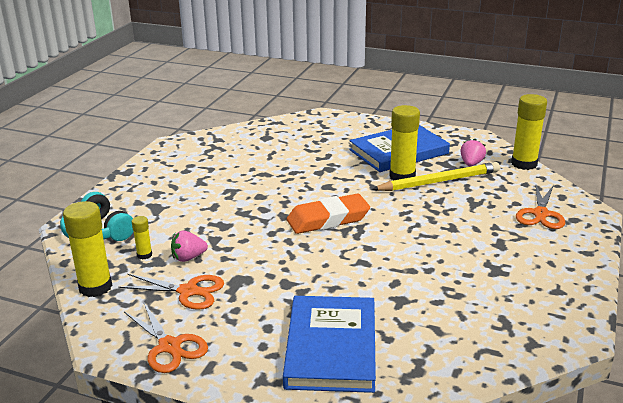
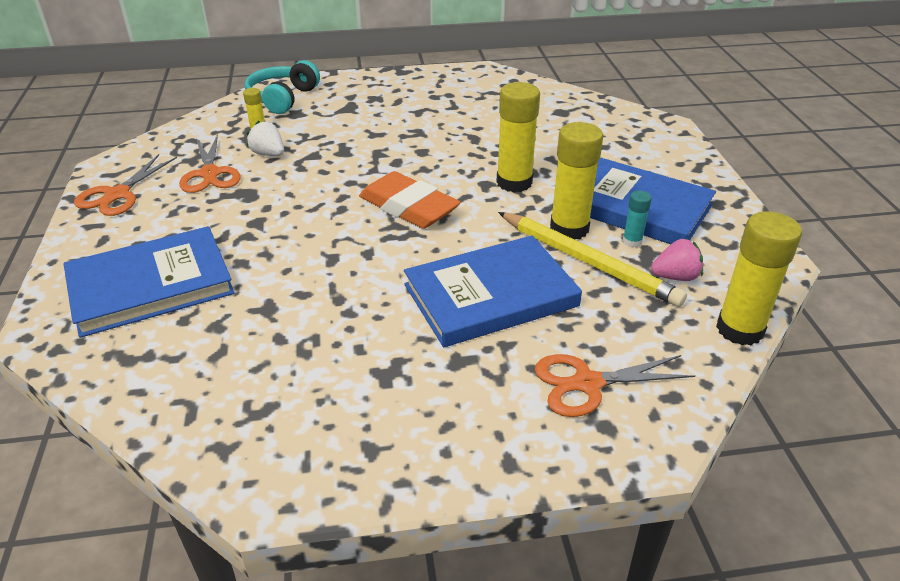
camera: 60 degrees right, 10 degrees up
yellow glue stick [63,201,112,297] -> yellow glue stick moved to [496,82,540,192]
pink strawberry [171,231,208,262] -> white strawberry [247,121,284,156]
none -> blue book [404,235,582,347]
none -> turquoise glue stick [622,191,652,247]

